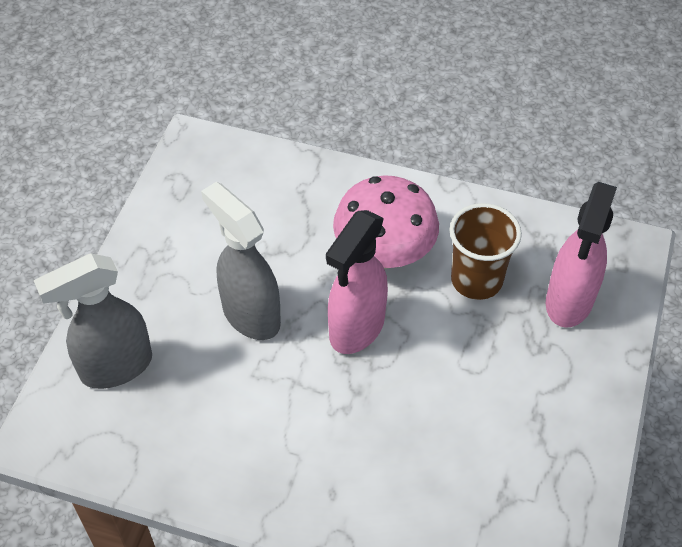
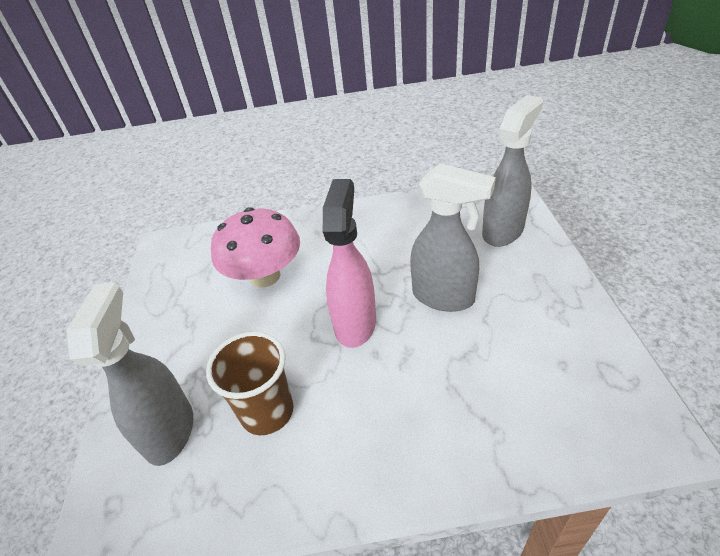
camera: 160 degrees right, 10 degrees down
pink mushroom [333,175,439,269] -> pink mushroom moved to [211,207,300,288]
pink spray bottle [546,182,617,328] -> grey spray bottle [67,282,193,466]

